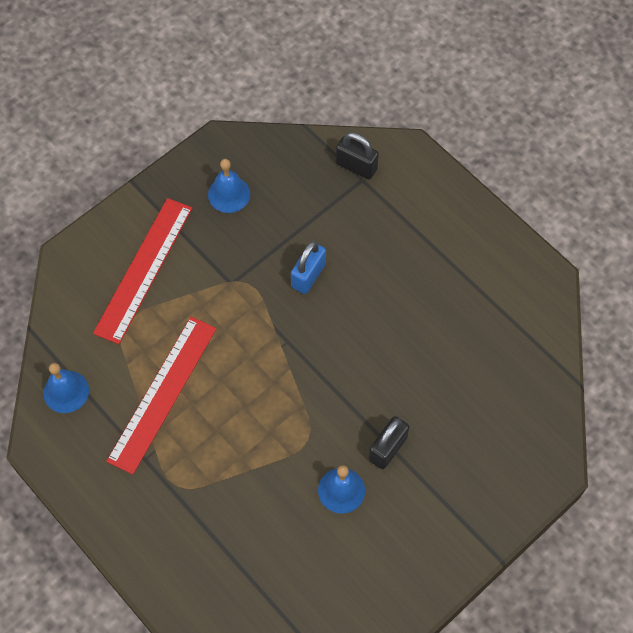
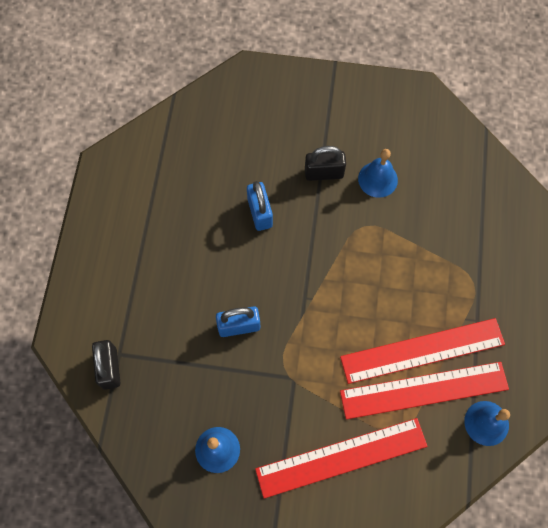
camera: 130 degrees left, 5 degrees up
none -> blue padlock [247,181,273,231]
none -> red ruler [340,362,509,419]

